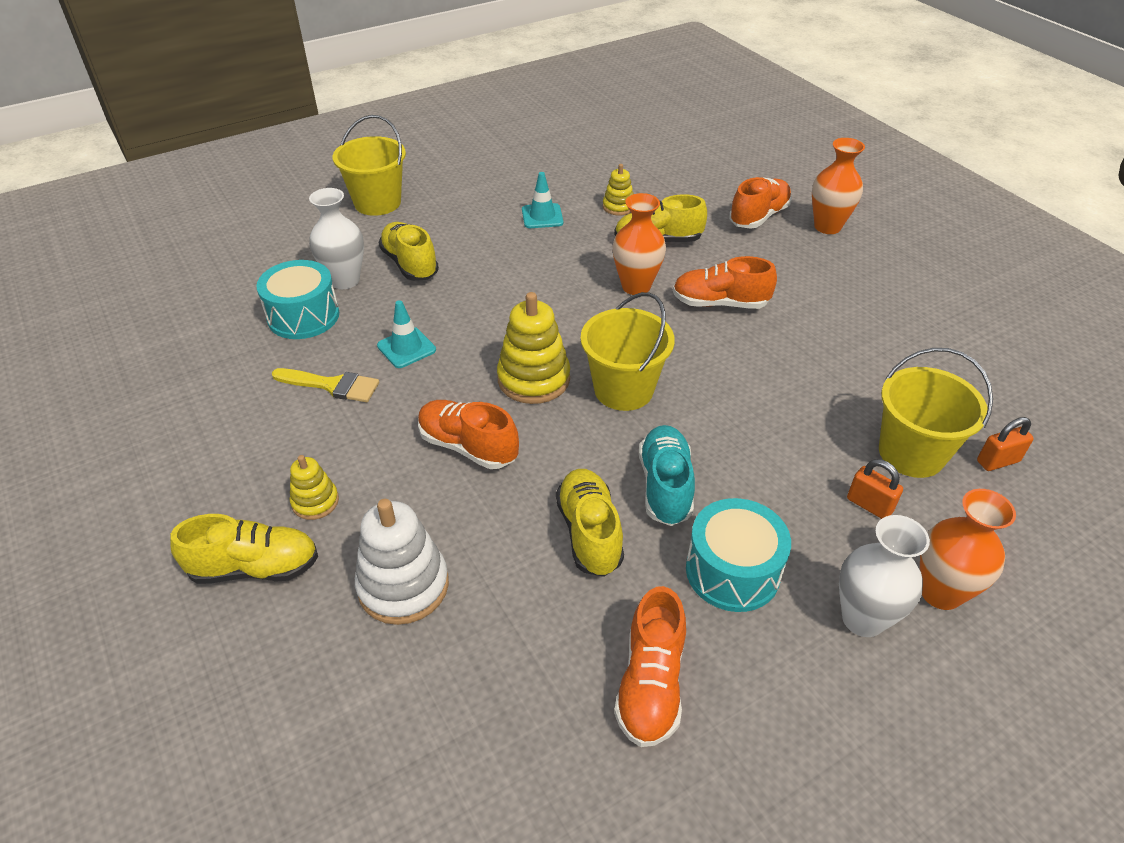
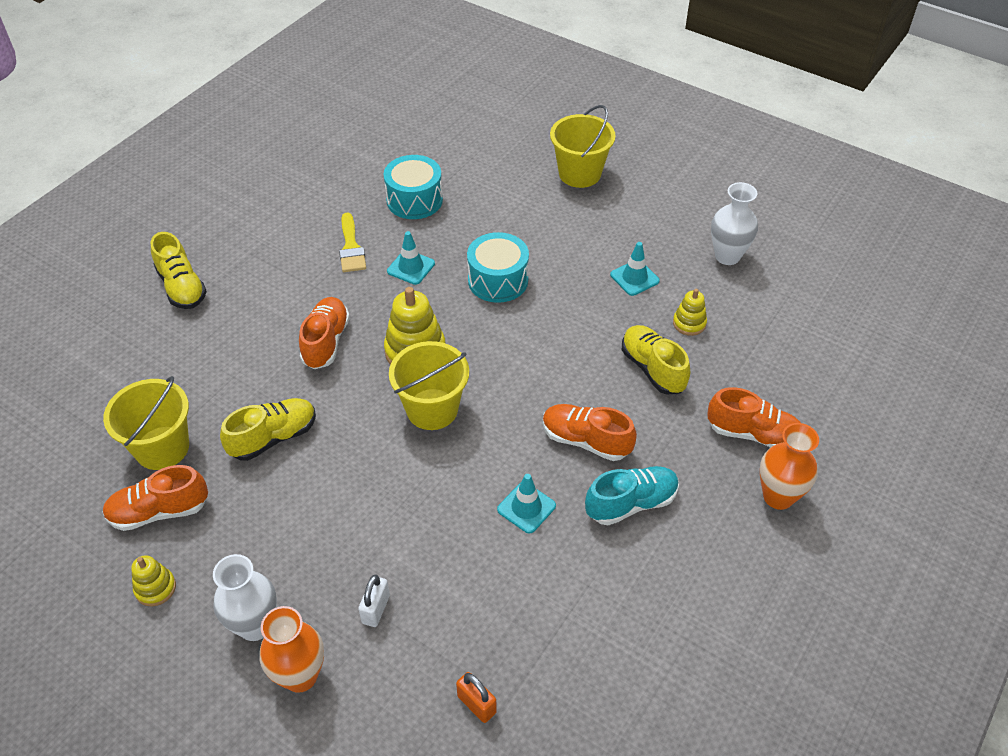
camera: 65 degrees right, 5 degrees up
yellow stacking toy [290,455,339,520] -> yellow stacking toy moved to [131,555,176,606]
white vase [309,188,364,289] -> white vase moved to [711,182,758,265]
white stacking toy [355,499,449,625] -> none
yellow shoe [379,222,439,281] -> none
orange vase [613,193,666,295] -> none
turquoise shoe [639,425,695,526] -> turquoise shoe moved to [585,466,679,525]
orange shoe [673,256,777,309] -> orange shoe turned 45 degrees counterclockwise [543,404,637,461]
turquoise drum [686,498,791,612] -> turquoise drum moved to [467,232,529,303]
orange padlock [847,459,903,519] -> white padlock [358,574,390,627]
yellow bucket [879,348,993,478] -> yellow bucket moved to [103,376,189,470]
none -> turquoise traffic cone [497,474,556,534]

